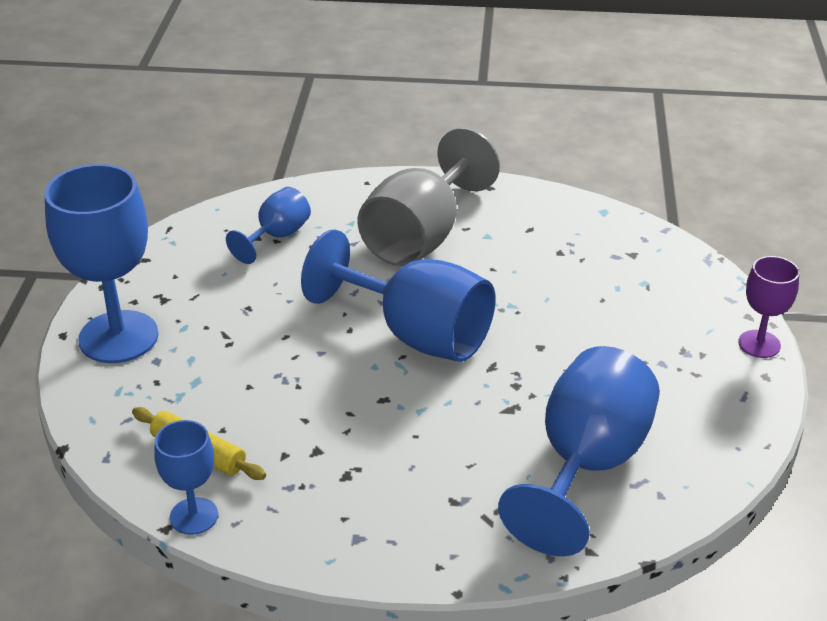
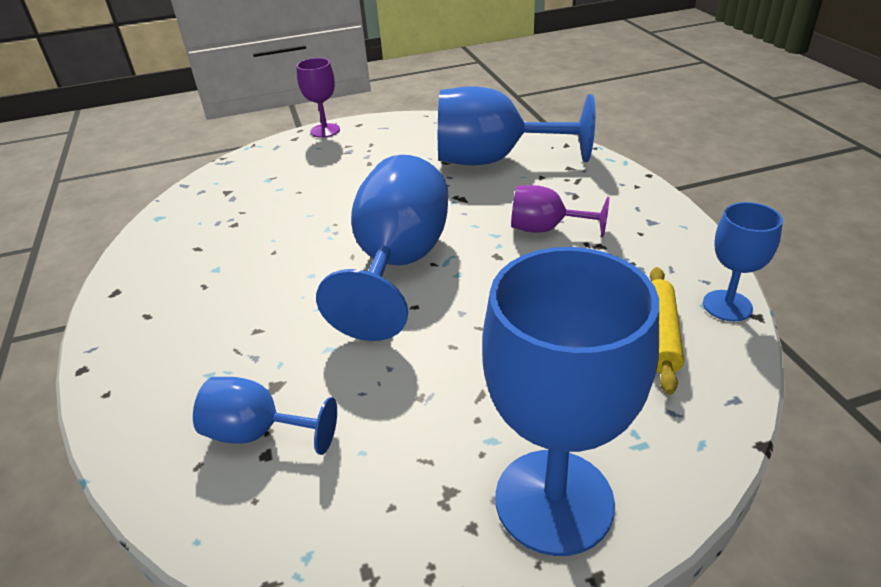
camera: 110 degrees left, 0 degrees up
grey goblet [358,128,500,266] -> none
none -> purple goblet [511,185,609,237]

